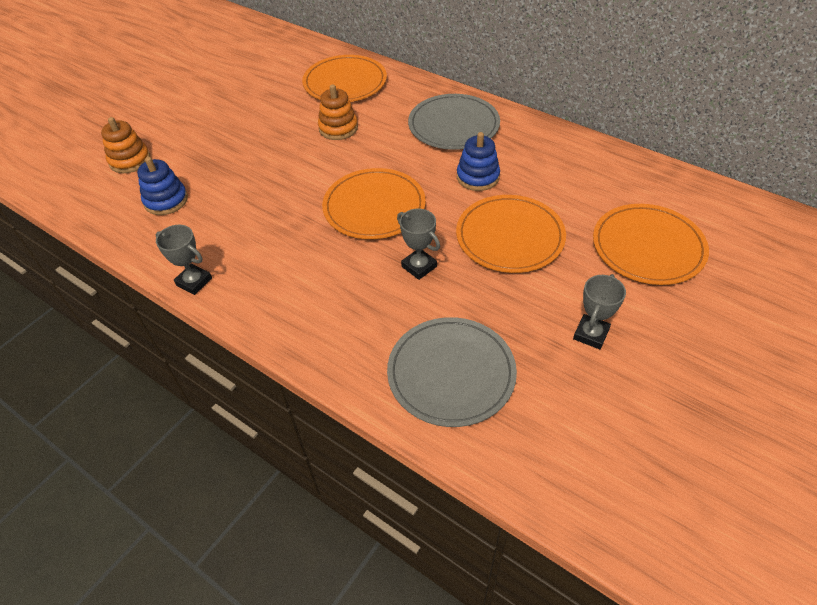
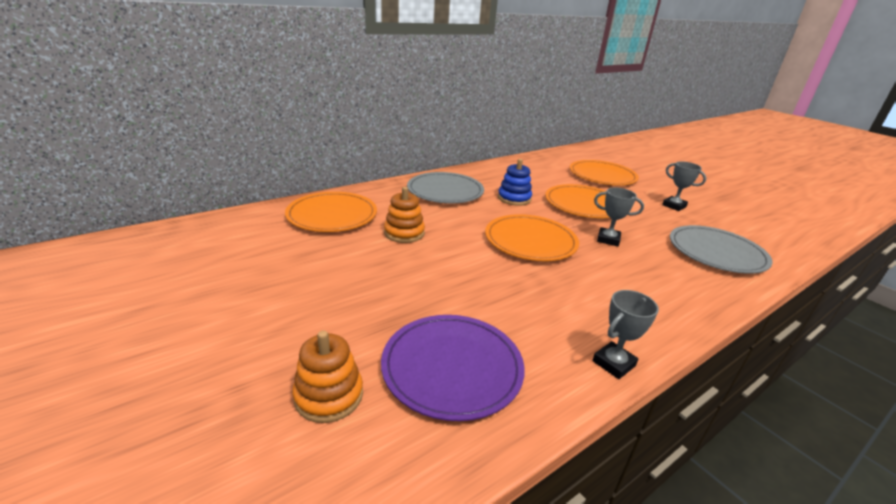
camera: 75 degrees left, 20 degrees down
blue stacking toy [137,157,188,215] -> purple plate [381,315,525,421]
grey trophy [397,209,440,280] -> grey trophy turned 45 degrees clockwise [594,187,644,246]

